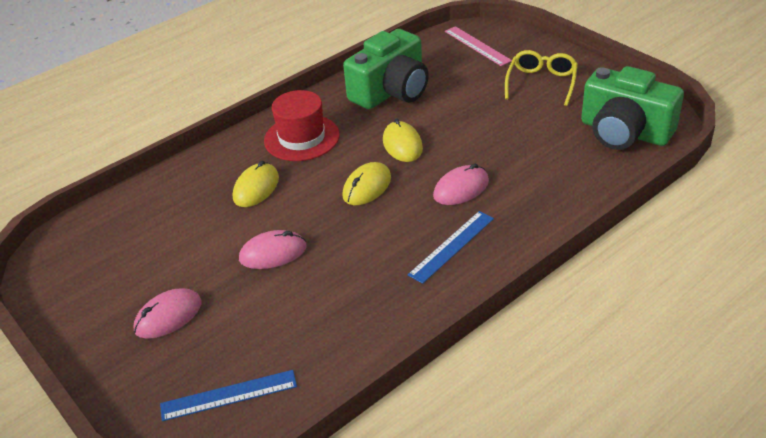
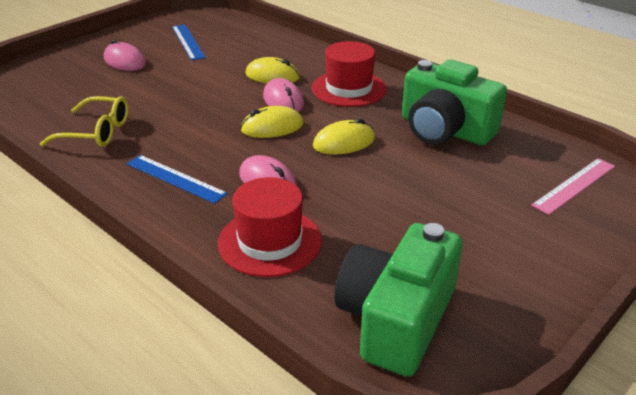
camera: 80 degrees right, 5 degrees down
blue ruler [160,370,297,421] -> blue ruler moved to [172,24,206,61]
pink mouse [239,230,306,269] -> pink mouse moved to [263,78,304,112]
yellow mouse [343,162,391,205] -> yellow mouse turned 45 degrees counterclockwise [241,106,304,138]
yellow glasses [505,50,578,106] -> yellow glasses moved to [40,96,129,147]
none -> red hat [218,177,322,277]

